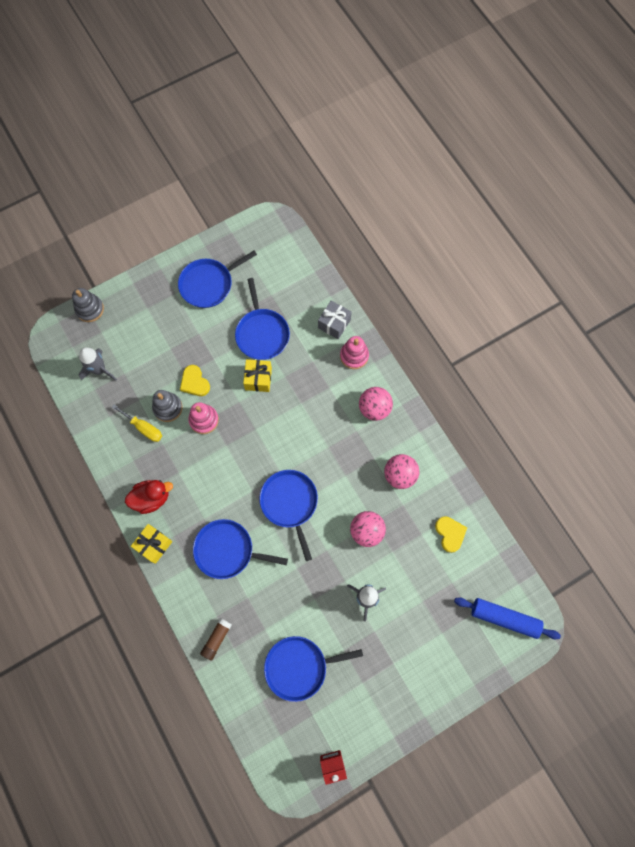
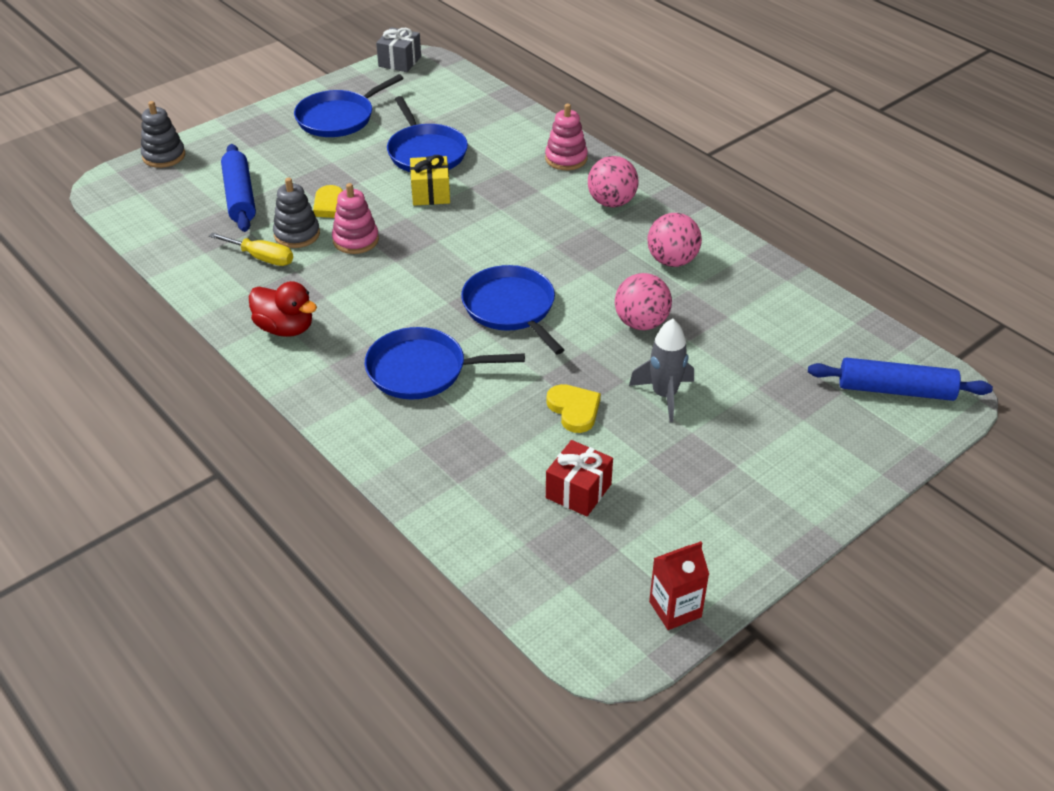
camera: 10 degrees left, 30 degrees down
grey rocket [79,347,117,381] -> none
red duck [125,480,173,514] -> red duck turned 60 degrees clockwise [249,281,317,337]
yellow gift [131,524,173,564] -> none
brown glue stick [200,618,232,661] -> none
blue pan [264,636,363,702] -> red gift [546,440,613,517]
grey gift [318,301,352,339] -> grey gift moved to [376,27,421,72]
yellow heart [435,516,467,553] -> yellow heart moved to [547,384,601,433]
none -> blue rolling pin [221,144,256,232]

